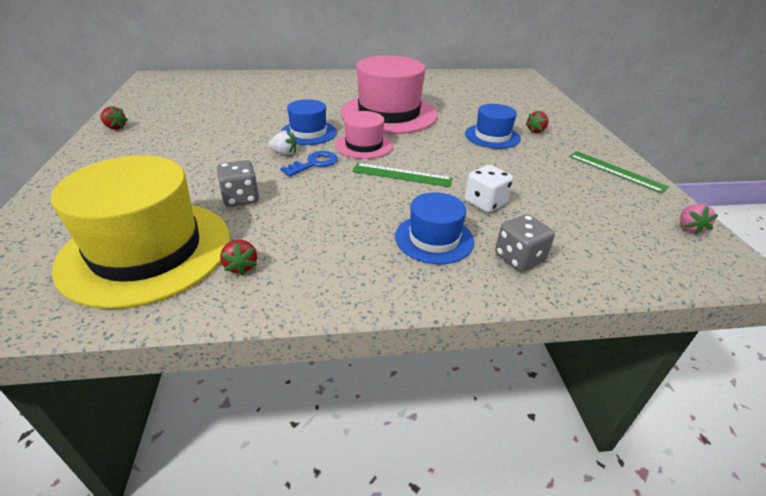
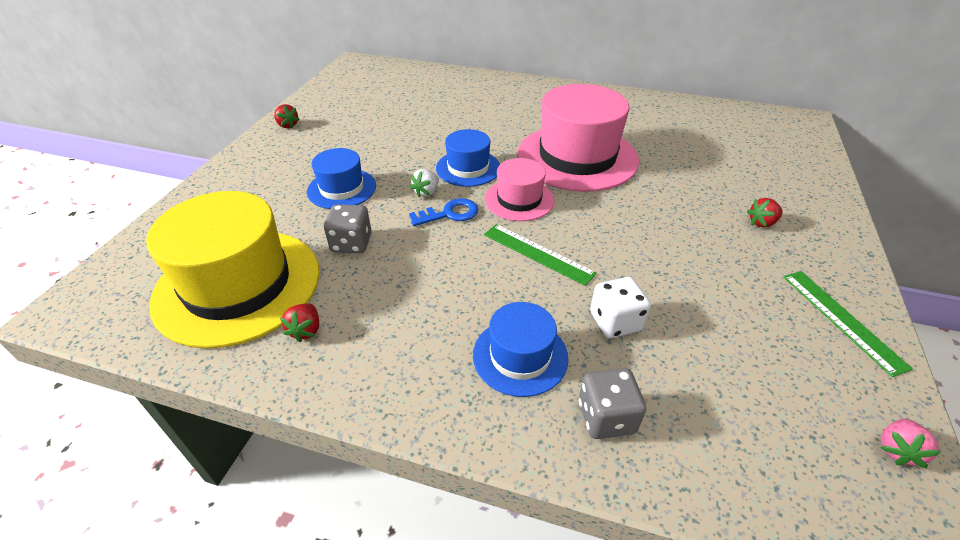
camera: 25 degrees right, 5 degrees up
white strawberry [268,130,297,155] -> white strawberry turned 90 degrees clockwise [410,169,439,197]
blue hat [465,104,521,149] -> blue hat moved to [307,148,376,209]

